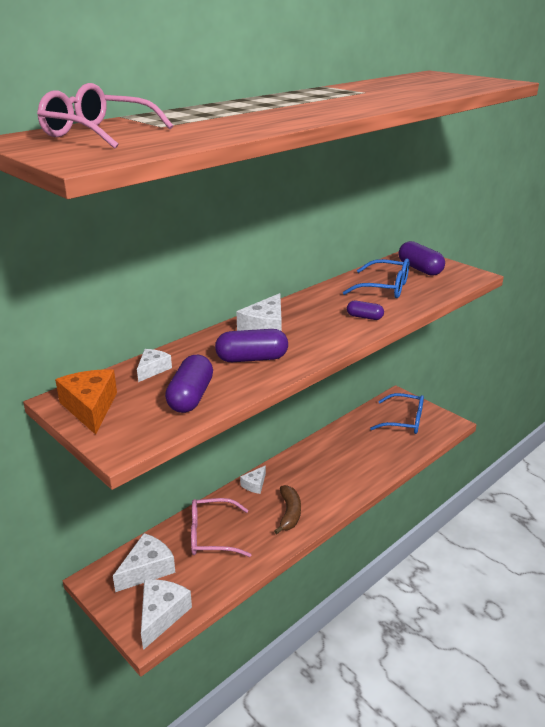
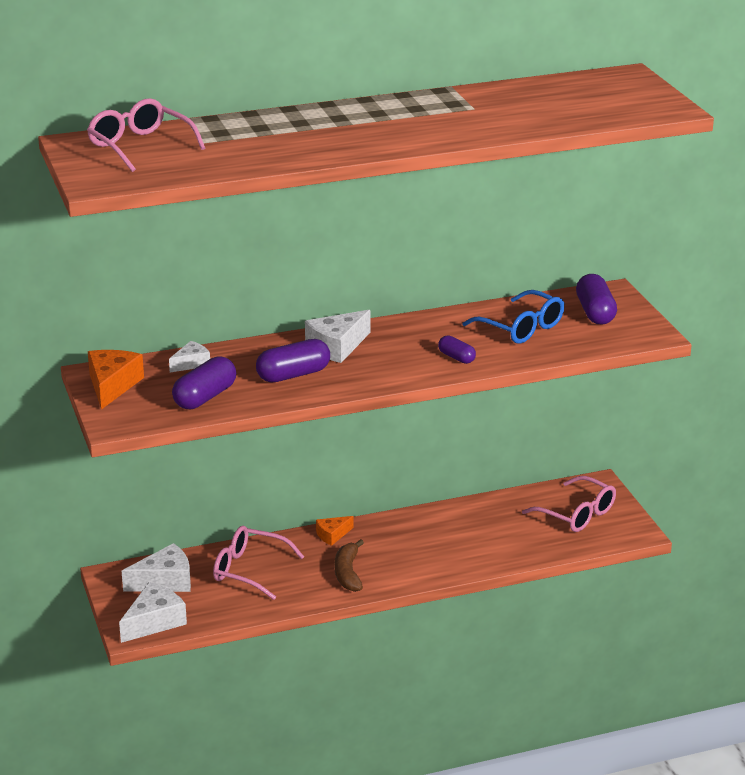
camera: 25 degrees right, 0 degrees up
purple capsule [215,329,288,362] -> purple capsule turned 45 degrees counterclockwise [256,339,330,382]
white cheese [240,465,266,494] -> orange cheese [316,516,354,546]
brown banana [274,485,301,534] -> brown banana turned 150 degrees clockwise [335,539,364,592]
blue glasses [370,393,424,434] -> pink glasses [522,476,616,532]

